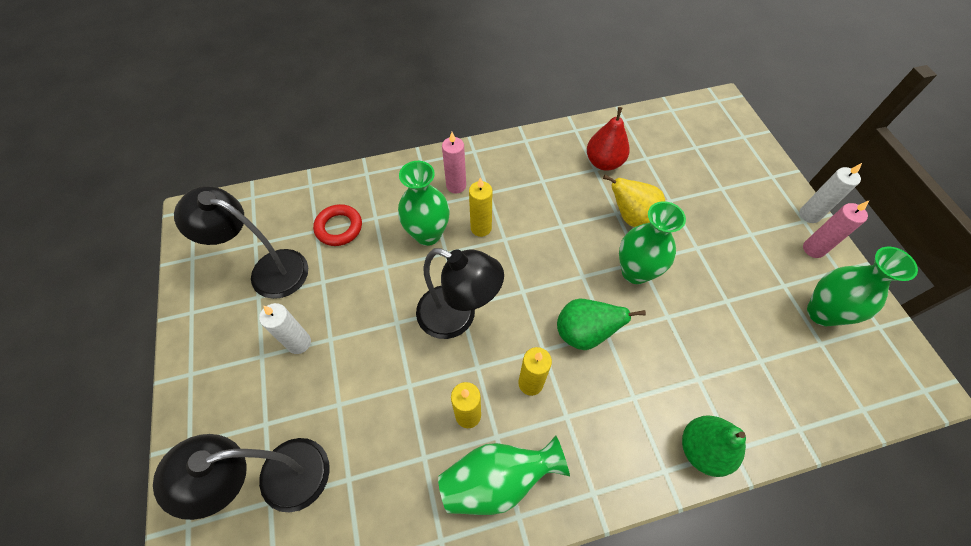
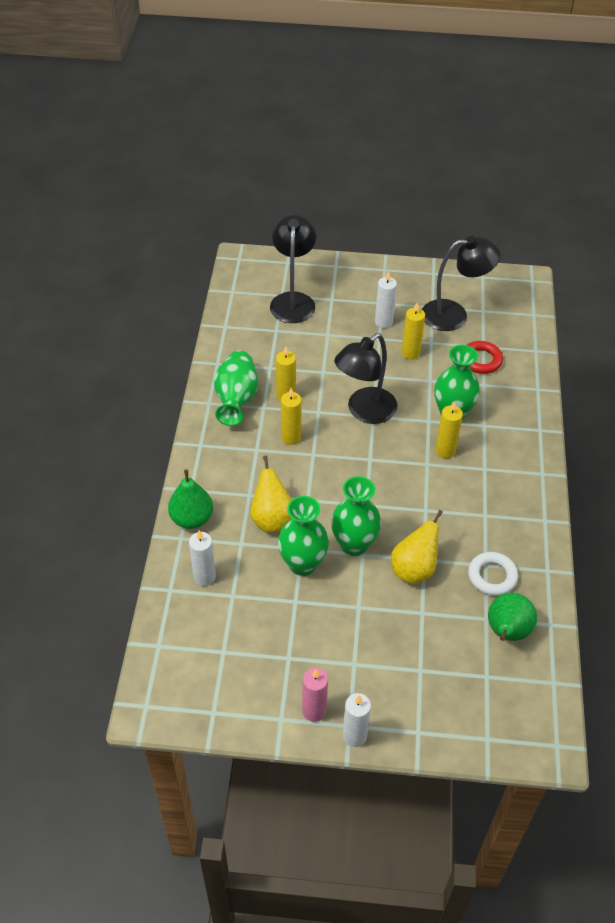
camera: 110 degrees right, 10 degrees down
black lamp [174,186,308,299] -> black lamp turned 45 degrees clockwise [422,236,500,331]
pink candle [442,132,466,193] -> none
green pear [557,299,646,350] -> green pear moved to [488,593,537,641]
red pear [587,107,630,171] -> white ring [468,552,518,596]
green vase [807,247,918,326] -> green vase moved to [278,496,329,576]
none -> white candle [189,530,216,586]
none -> yellow pear [250,456,292,532]
none -> yellow candle [402,303,425,360]

